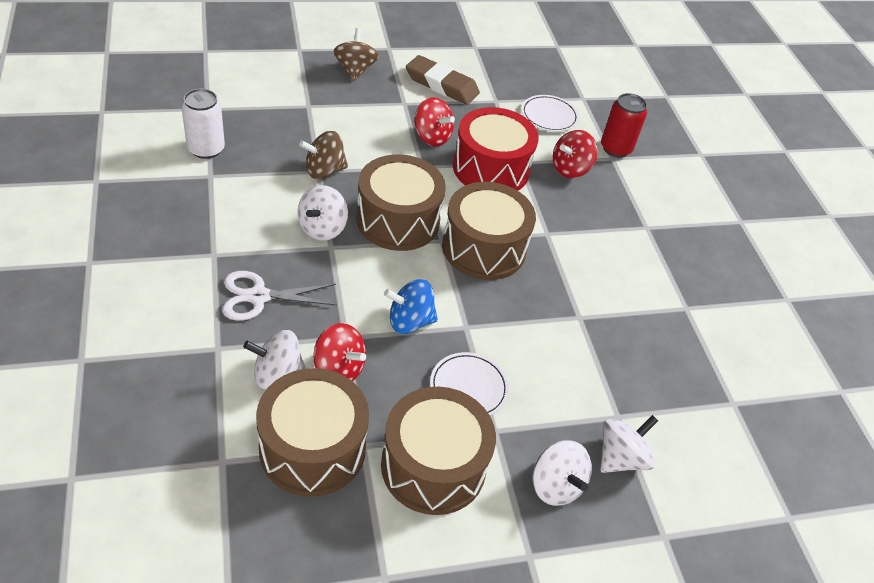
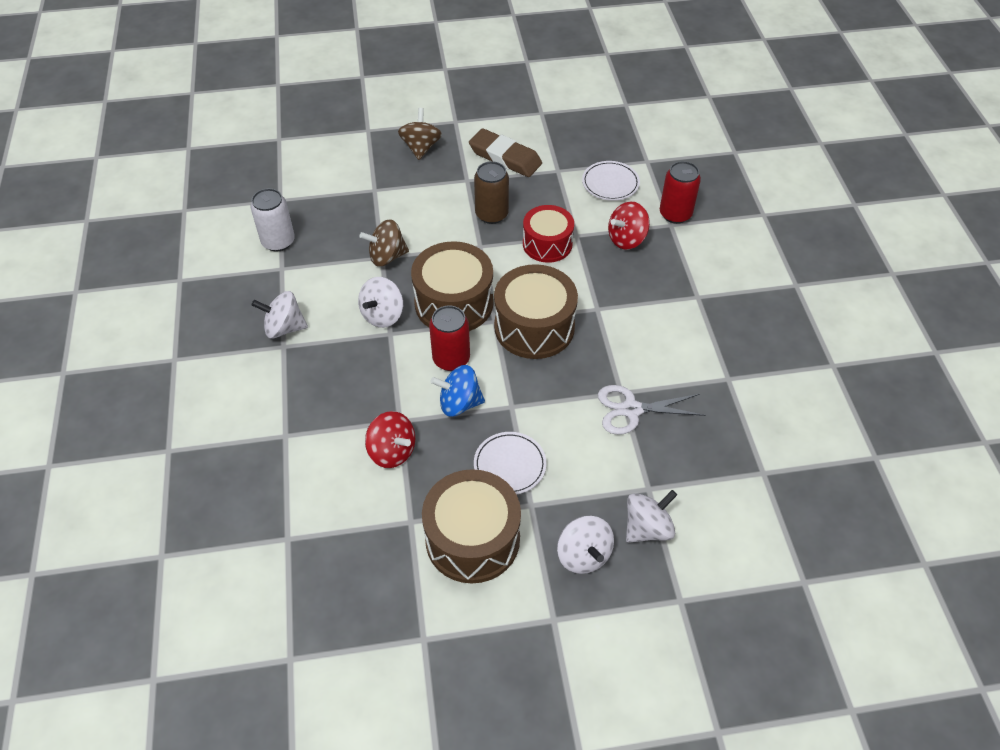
camera: 10 degrees right, 5 degrees up
white scissors [222,271,337,321] -> white scissors moved to [598,385,705,435]
white spinning top [243,330,306,389] -> white spinning top moved to [252,291,308,339]
brown drum [256,368,369,497] -> none
red spinning top [415,97,455,146] -> brown can [474,161,509,224]
red drum [453,107,539,191] -> red drum [523,205,574,263], size x0.67
none -> red can [429,305,470,371]

